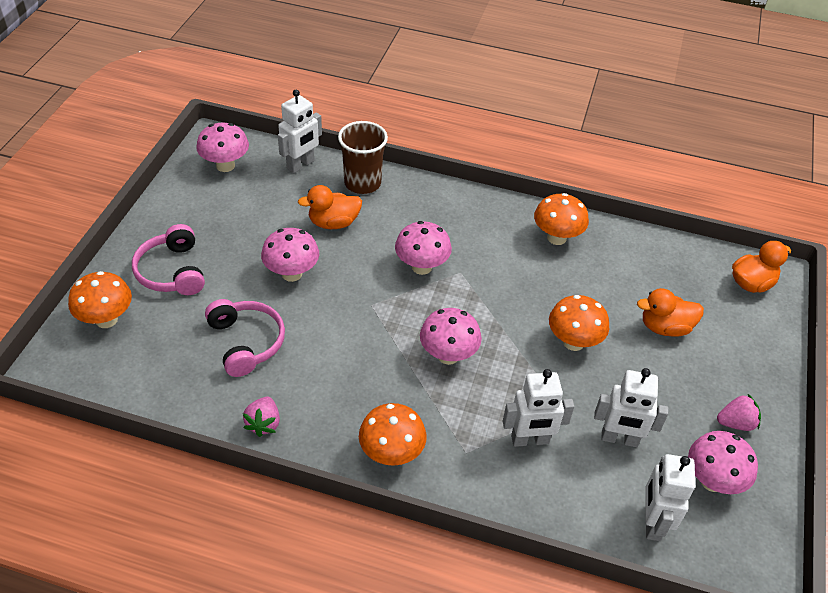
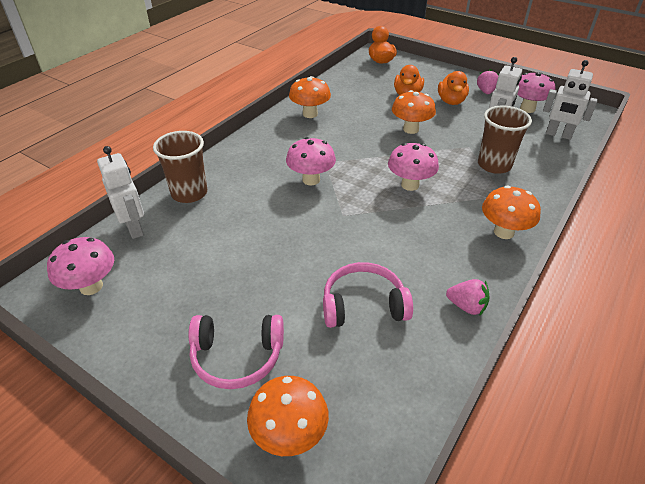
camera: 70 degrees left, 5 degrees down
pink mushroom [261,228,319,282] -> none
orange duck [298,185,362,229] -> orange duck moved to [438,71,469,105]
white robot [503,369,574,447] -> brown cup [478,106,532,174]

